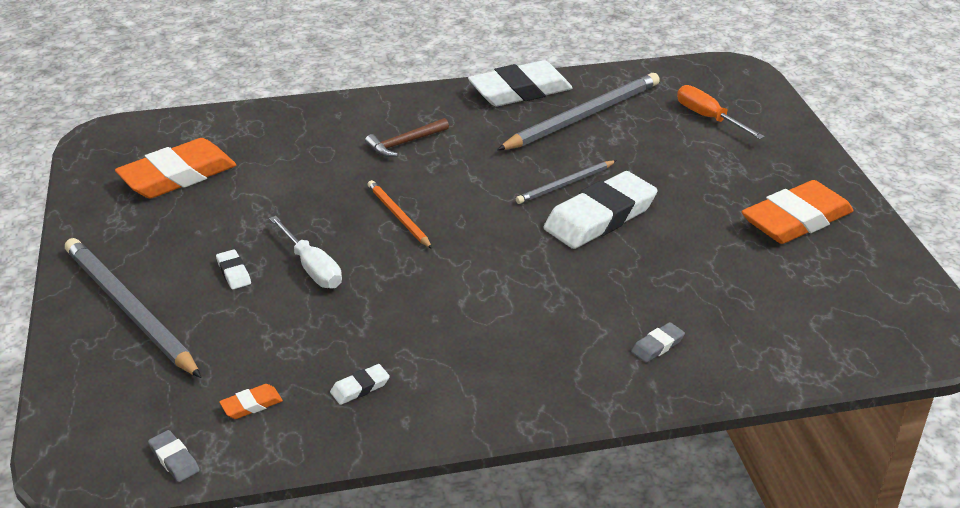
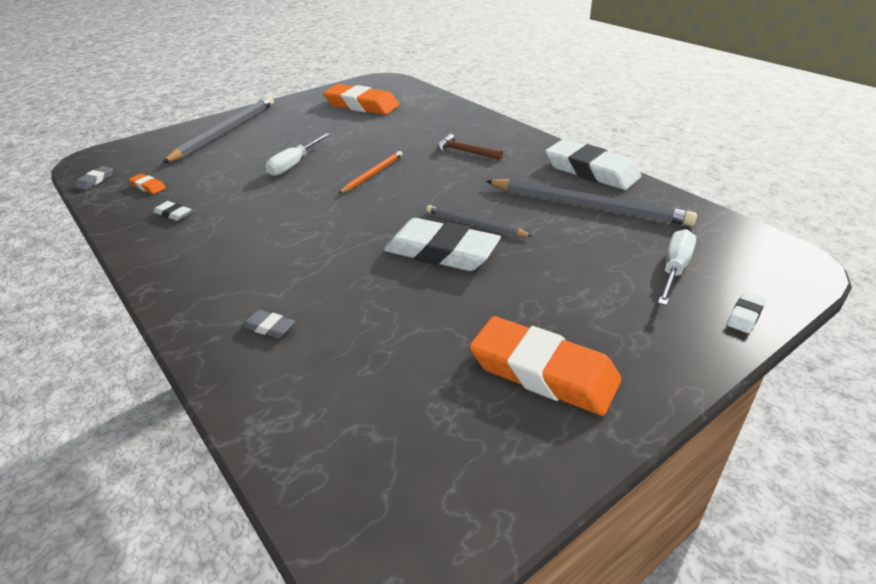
camera: 65 degrees right, 0 degrees up
white eraser [216,249,251,289] -> white eraser moved to [727,291,766,333]
orange screwdriver [677,85,765,139] -> white screwdriver [658,229,696,306]

